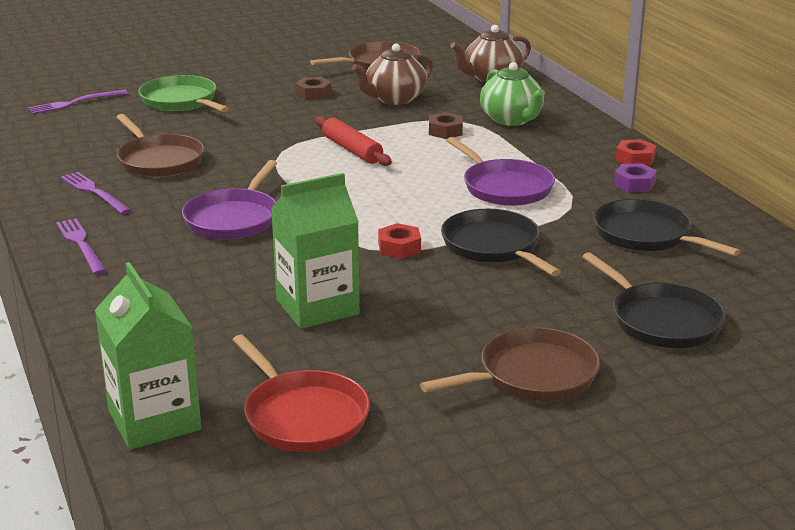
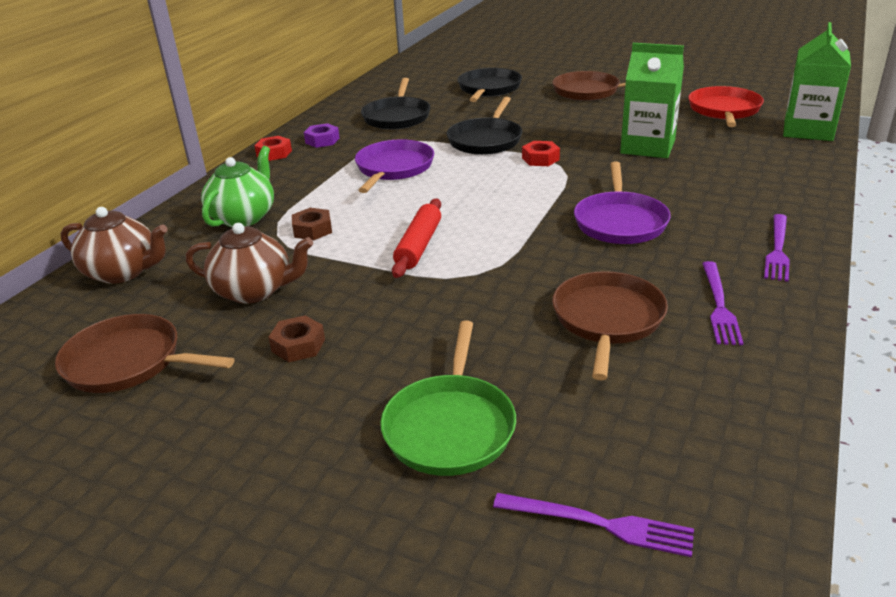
camera: 130 degrees left, 5 degrees up
purple pan [182,160,277,239] -> purple pan turned 120 degrees clockwise [574,161,671,244]

